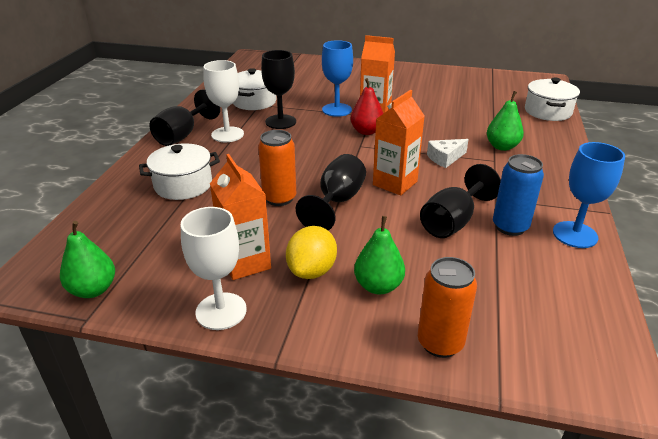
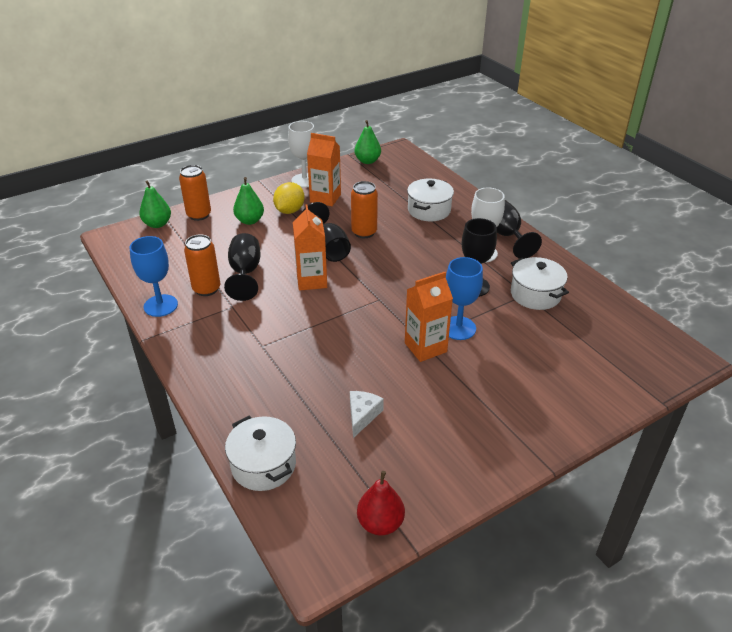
camera: 135 degrees right, 5 degrees up
yellow lemon [286,226,337,279] -> yellow lemon turned 45 degrees clockwise [273,182,305,214]
red pear [351,78,383,135] -> red pear moved to [357,471,405,536]
white cheese [427,139,469,168] -> white cheese moved to [350,391,384,438]
green pear [487,91,524,151] -> green pear moved to [139,180,171,228]
blue can [493,154,544,236] -> orange can [184,234,220,296]

